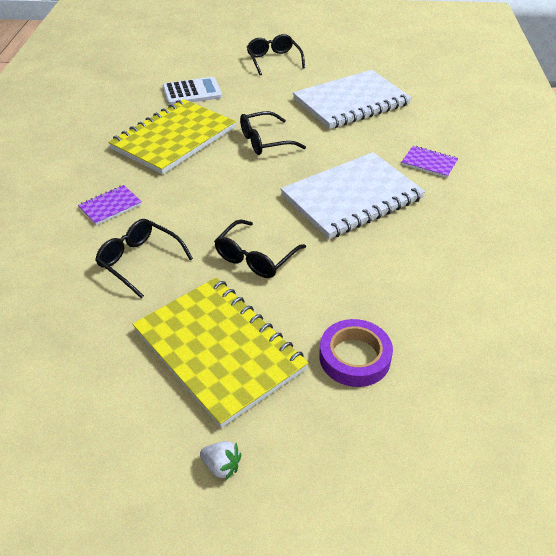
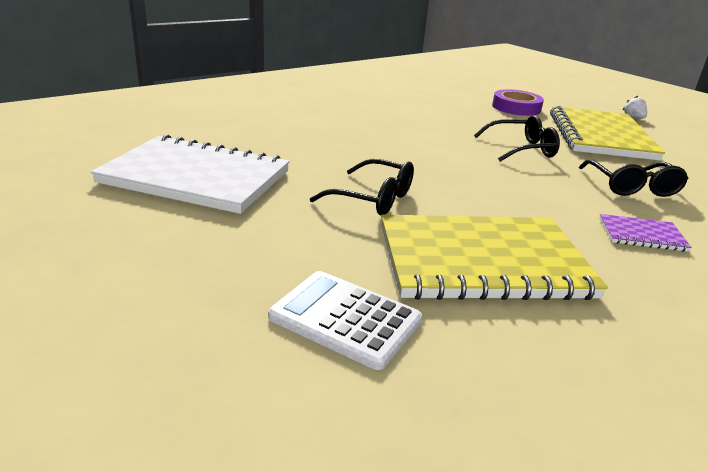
camera: 135 degrees left, 15 degrees down
black glasses [247,34,305,75] -> none
white notebook [281,152,425,239] -> none
purple notebook [401,146,458,178] -> none

